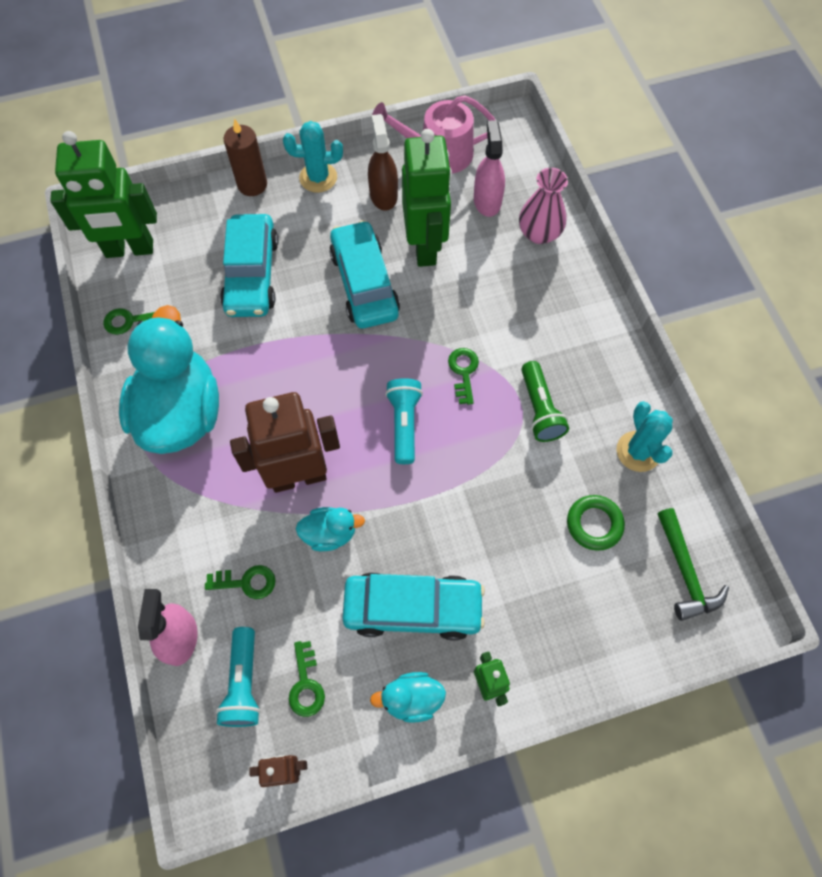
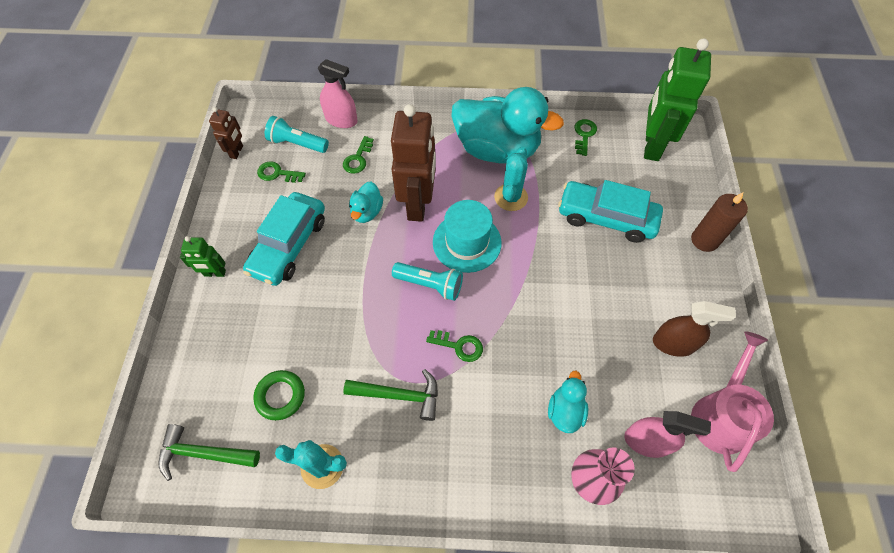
camera: 110 degrees right, 5 degrees down
turquoise cactus [283,121,343,193] -> turquoise cactus moved to [494,147,528,211]
turquoise car [329,220,400,328] -> none
turquoise duck [370,672,446,723] -> turquoise duck moved to [548,371,589,433]
green robot [402,129,452,267] -> none
green flashlight [521,361,569,442] -> green hammer [343,369,438,421]
none -> turquoise hat [433,200,502,273]

